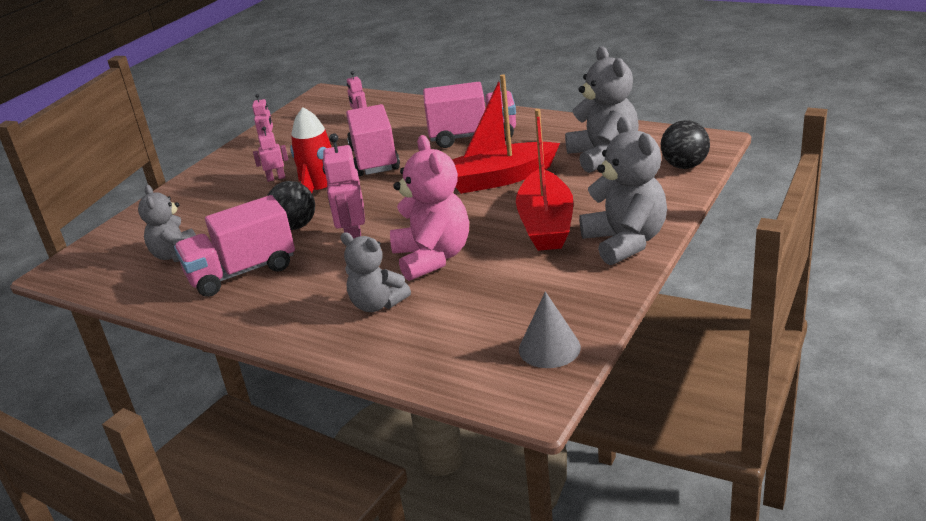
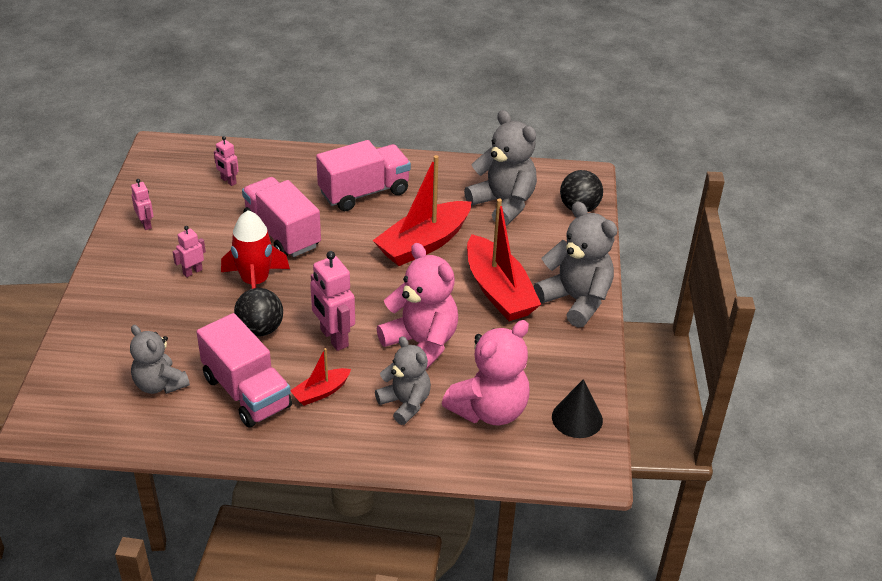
camera: 30 degrees left, 10 degrees up
pink truck [174,195,295,297] -> pink truck turned 75 degrees counterclockwise [197,313,292,428]
grey teddy bear [340,232,411,312] -> grey teddy bear turned 135 degrees counterclockwise [375,336,431,425]
grey cone [519,291,581,368] -> black cone [552,379,603,438]
none -> red boat [290,348,351,406]
none -> pink teddy bear [442,320,530,425]

